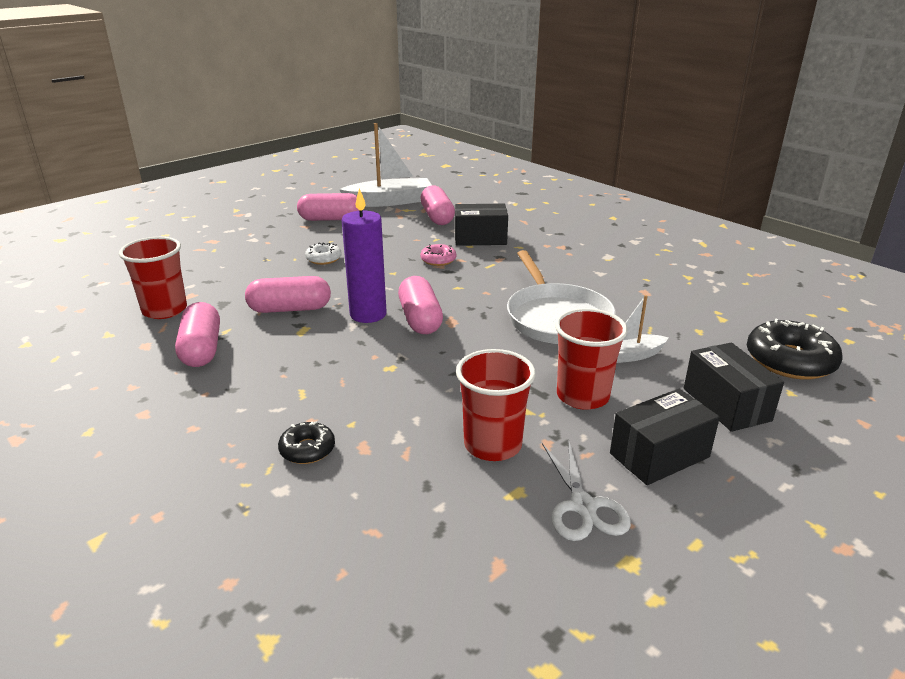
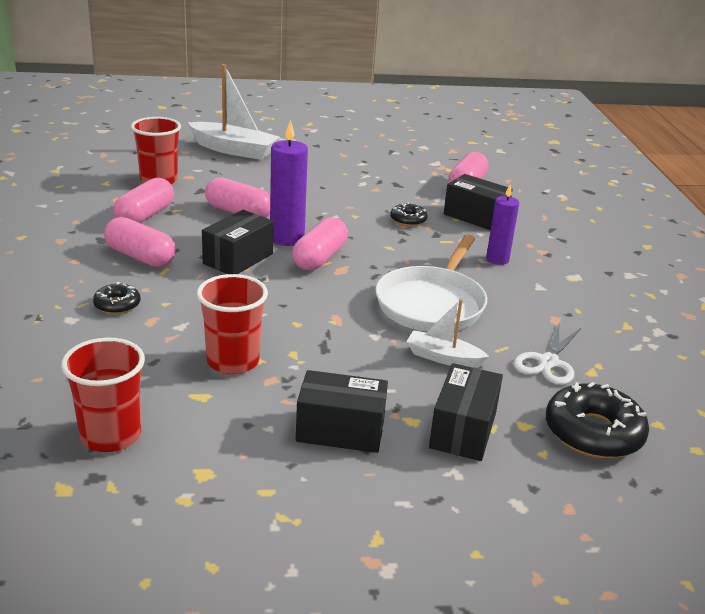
camera: 35 degrees right, 0 degrees up
pink capsule [297,193,359,221] -> pink capsule moved to [104,217,176,267]
white donut [305,243,342,265] -> none
white boat [339,123,432,207] -> white boat moved to [188,64,280,160]
pink donut [420,244,456,266] -> black donut [390,203,427,226]
white scissors [542,439,631,541] -> white scissors moved to [514,325,581,385]
red cup [555,308,628,410] -> red cup moved to [61,338,145,452]
none -> black box [202,210,273,274]
none -> purple candle [486,185,519,265]

